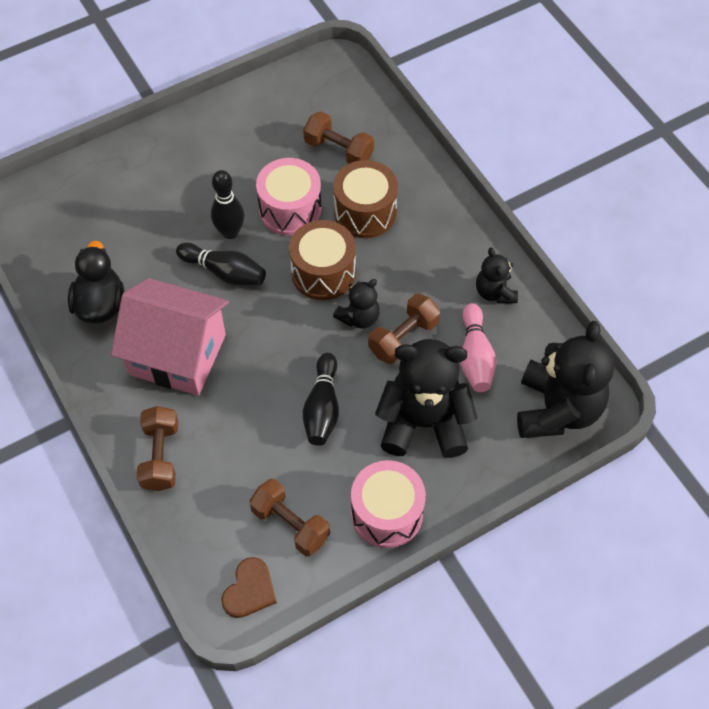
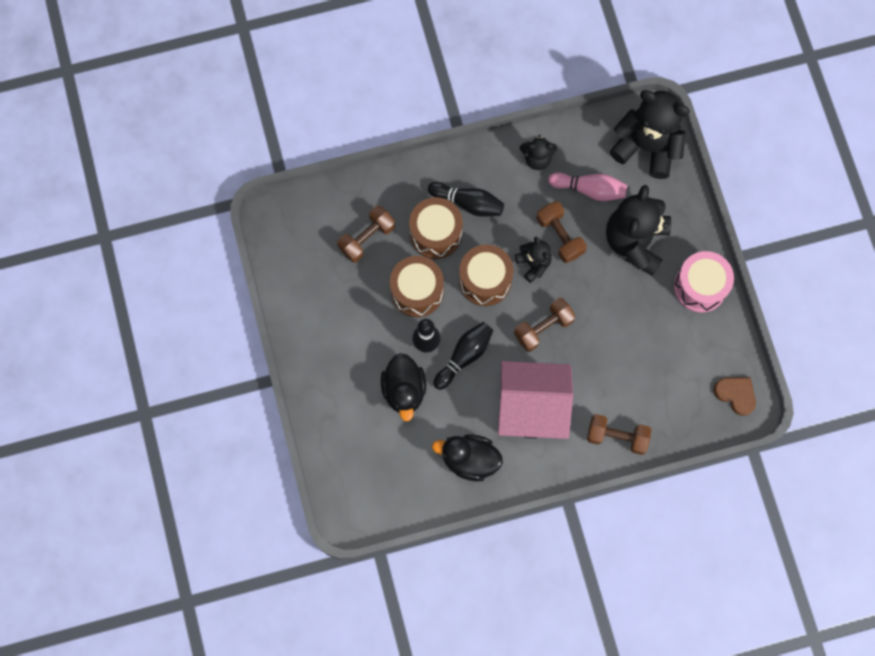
camera: 75 degrees left, 15 degrees up
pink house [111,278,229,396] -> pink house turned 60 degrees clockwise [498,361,573,439]
brown dumbbell [249,479,330,556] -> brown dumbbell moved to [514,298,575,352]
pink drum [256,158,322,236] -> brown drum [390,256,444,317]
black bowling pin [303,353,339,446] -> black bowling pin moved to [428,182,504,217]
none -> black duck [381,353,426,421]

